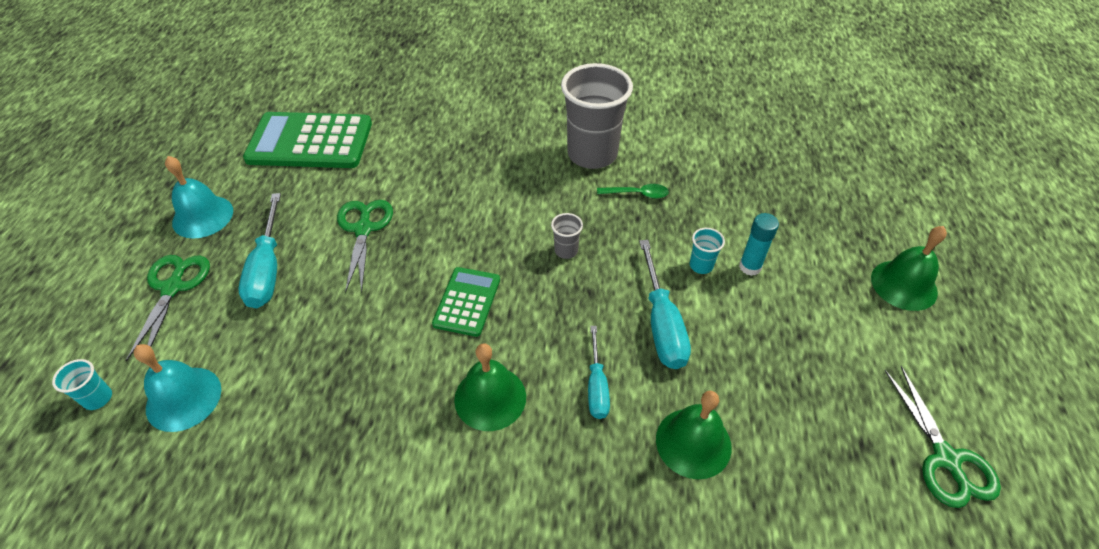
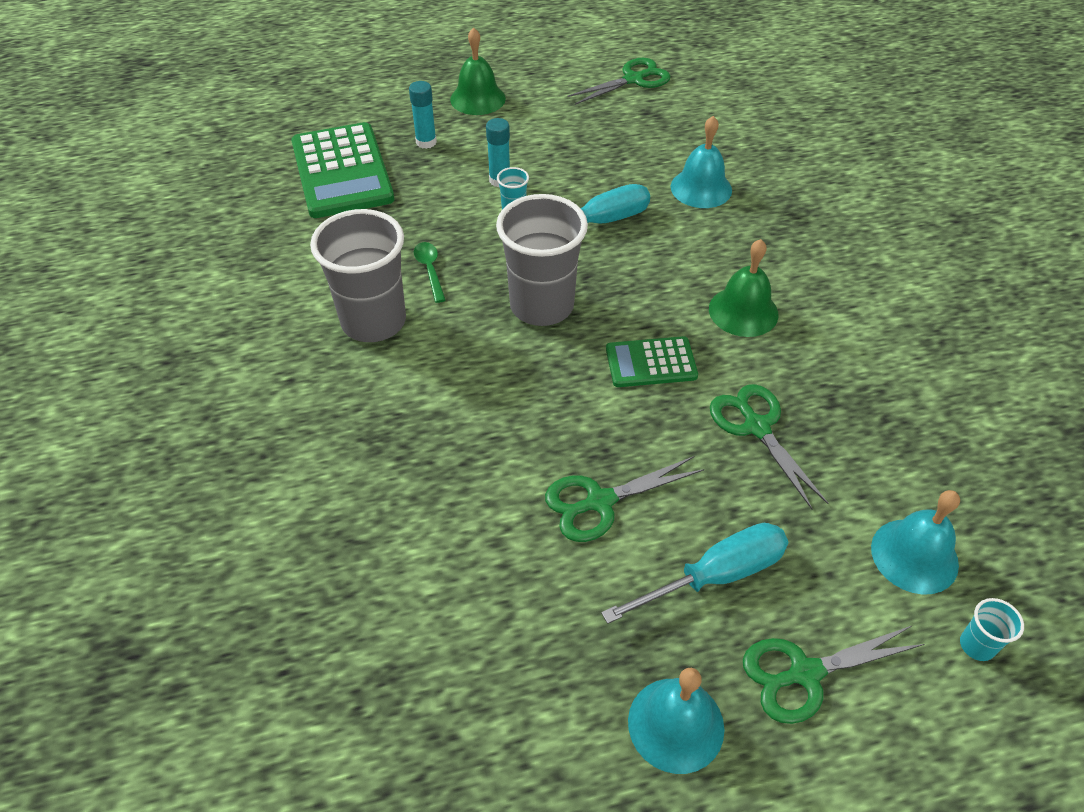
camera: 110 degrees left, 0 degrees up
green calculator [243,112,372,168] -> green calculator moved to [291,122,394,218]
grey cup [551,213,583,259] -> grey cup [496,194,588,326], size x2.42
turquoise screwdriver [588,326,610,419] -> none
green bell [656,391,732,479] -> turquoise bell [671,116,732,208]
none -> turquoise glue stick [409,81,437,149]
none -> green scissors [710,384,829,510]

